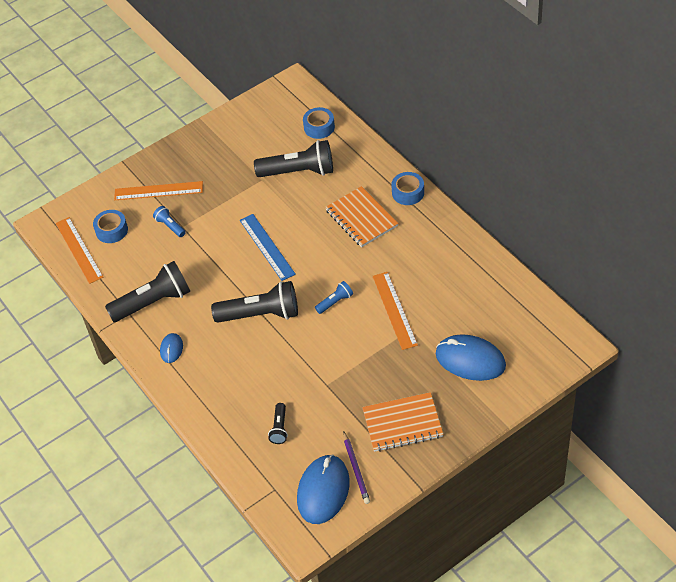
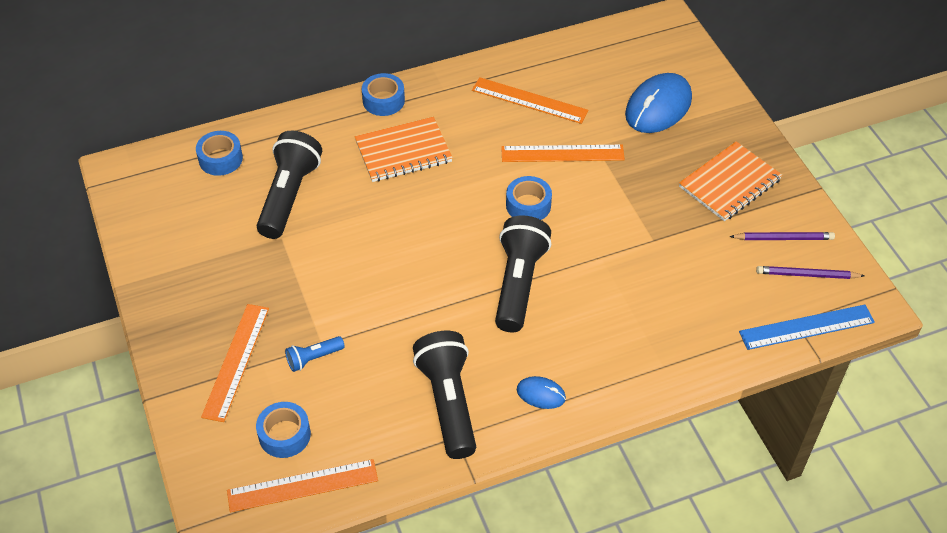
camera: 80 degrees left, 0 degrees up
blue ruler [240,214,296,281] -> blue ruler moved to [739,305,875,350]
black flashlight [268,403,288,444] -> none
blue mouse [297,454,350,524] -> purple pencil [756,266,865,279]
blue flashlight [315,281,353,314] -> blue tape [506,176,552,220]
orange notebook [362,392,444,452] -> orange notebook turned 45 degrees clockwise [679,141,782,221]
none -> orange ruler [472,77,588,124]

